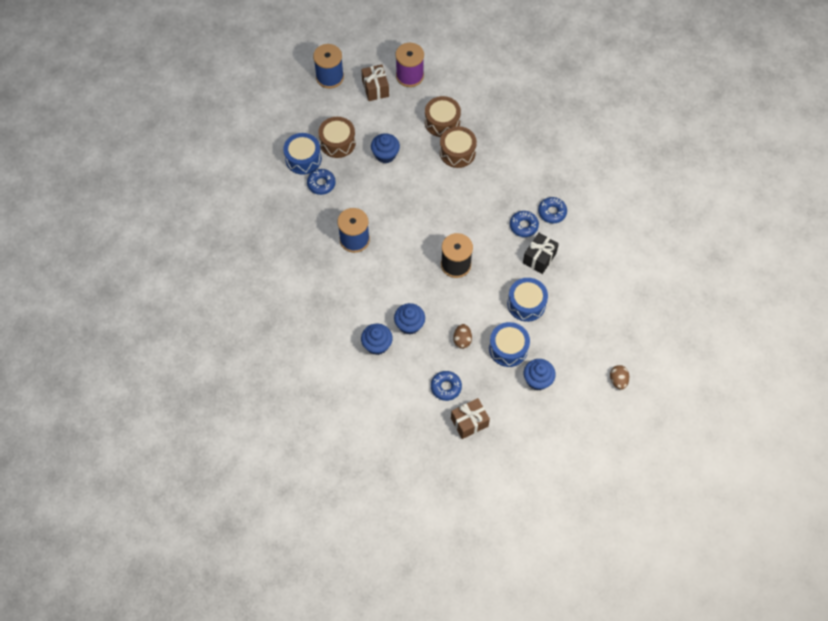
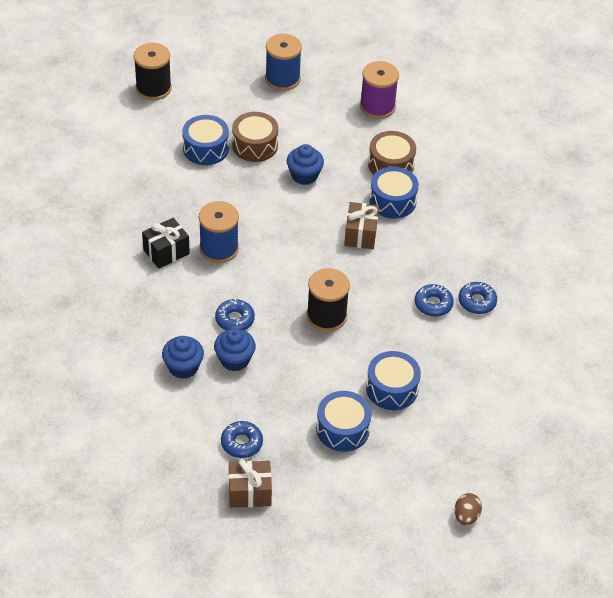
camera: 20 degrees right, 15 degrees down
blue donut [307,169,336,195] -> blue donut moved to [215,299,255,330]
brown gift [361,64,389,101] -> brown gift moved to [344,202,379,249]
brown drum [440,126,477,168] -> blue drum [369,166,419,219]
brown egg [453,324,472,349] -> none
black gift [523,233,559,274] -> black gift moved to [142,218,190,269]
blue cupcake [524,359,556,390] -> none
none -> black spool [134,43,172,100]

